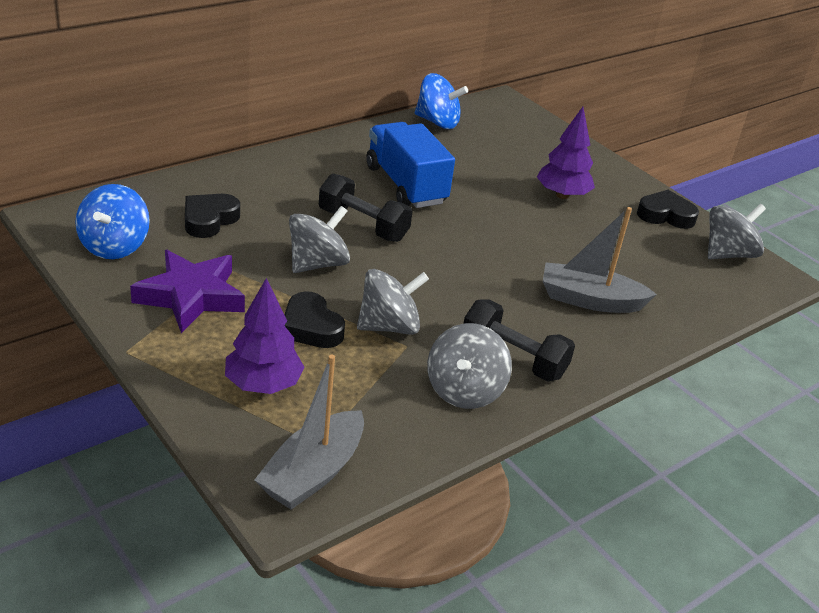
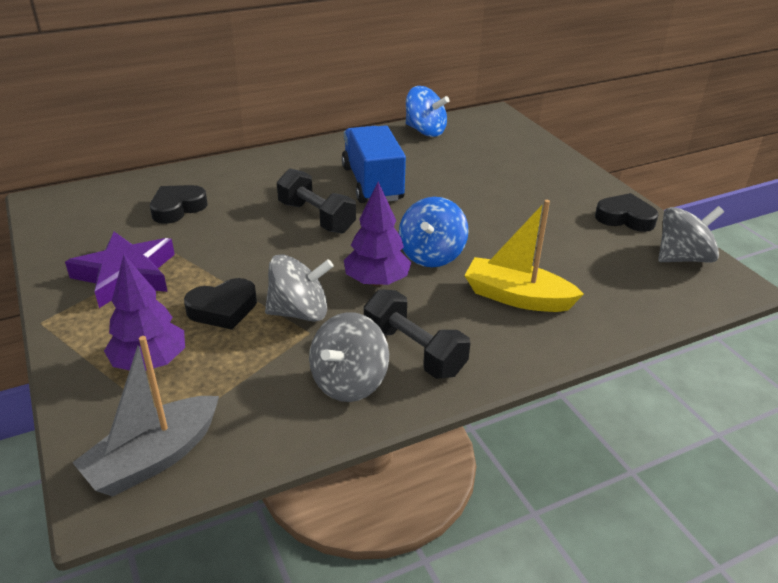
camera: 15 degrees right, 0 degrees up
blue spinning top [75,184,150,259] -> blue spinning top moved to [399,197,469,267]
black heart [284,291,345,348] -> black heart turned 90 degrees counterclockwise [184,278,257,330]
grey spinning top [289,206,350,273] -> none
purple tree [537,107,595,199] -> purple tree moved to [344,182,411,287]
grey boat [543,207,657,313] -> yellow boat [464,200,584,312]

